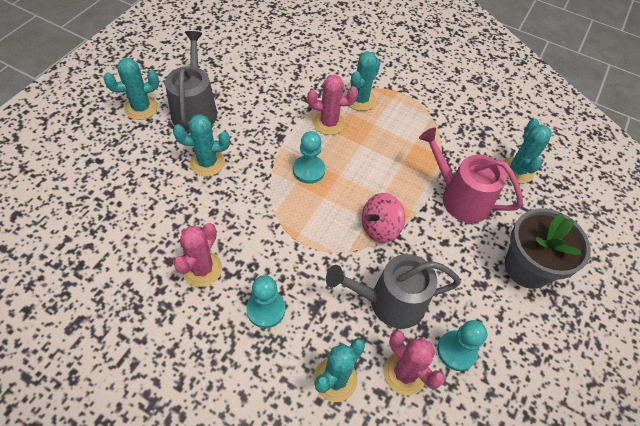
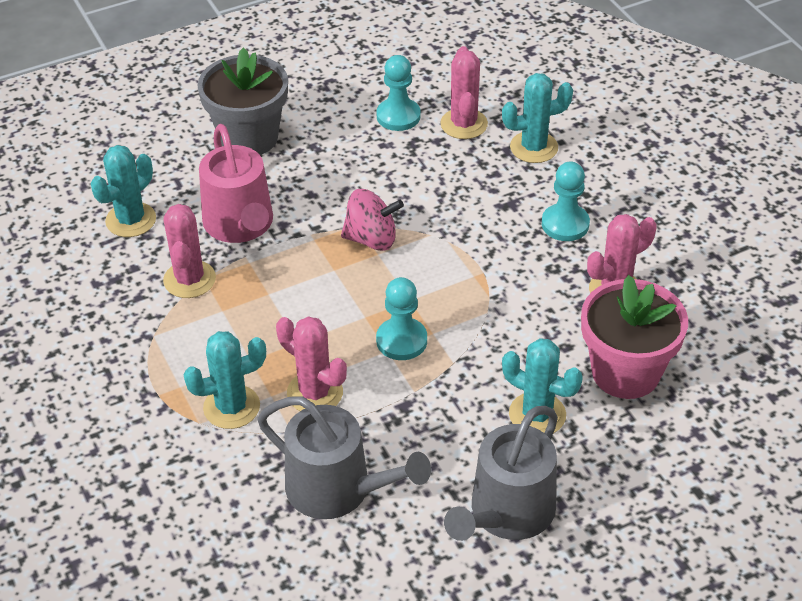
camera: 140 degrees left, 10 degrees down
turquoise cactus [104,58,159,120] -> none
grey watering can [326,254,461,329] -> grey watering can moved to [257,397,431,519]
none -> pink cactus [163,204,216,298]
none -> pink flower pot [581,275,688,399]

